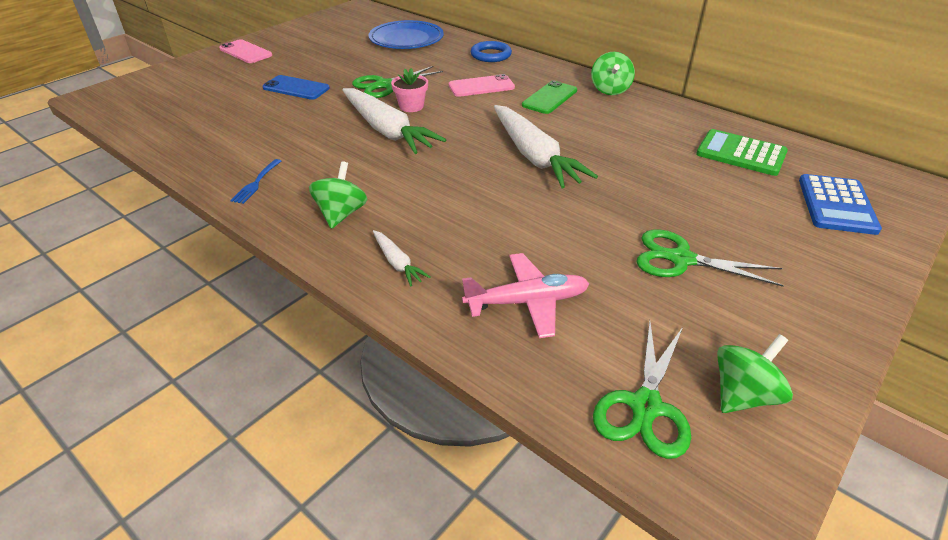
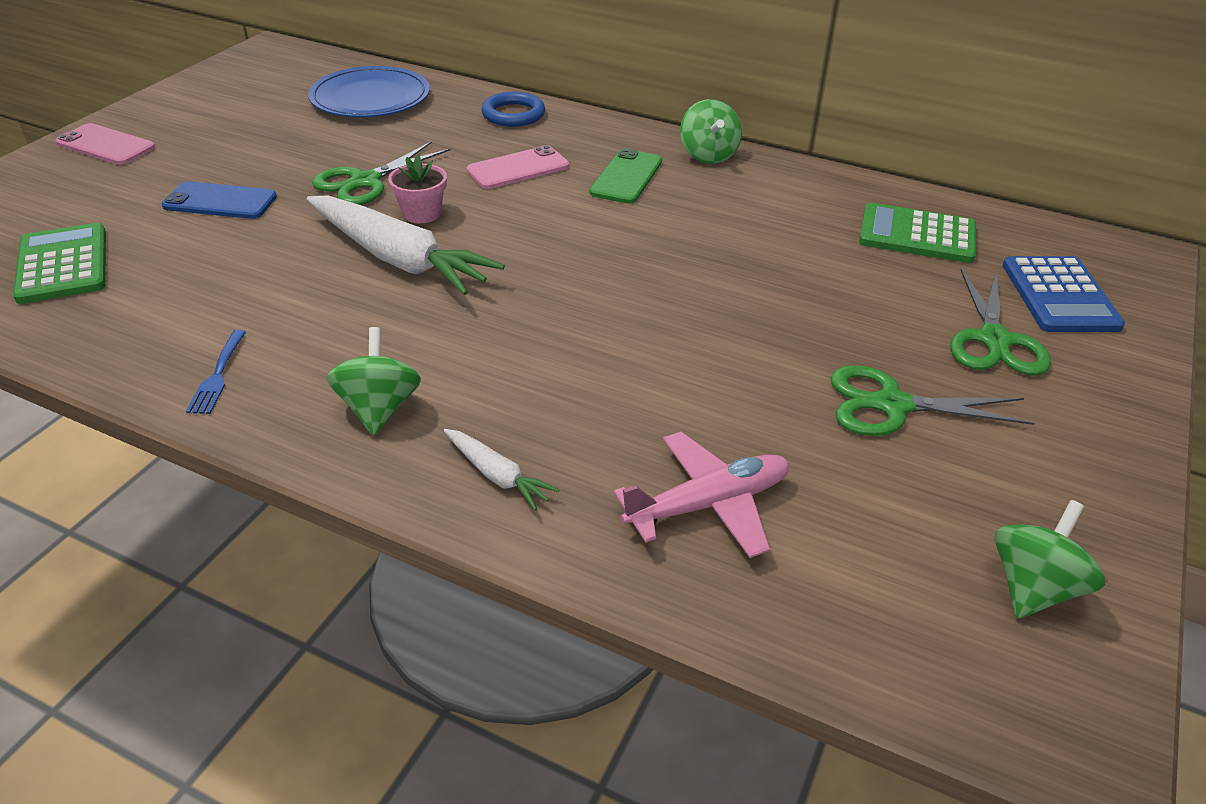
camera: 15 degrees left, 0 degrees up
white carrot [494,105,598,188] -> none
green scissors [593,321,691,459] -> green scissors moved to [950,269,1051,376]
none -> green calculator [13,223,106,304]

